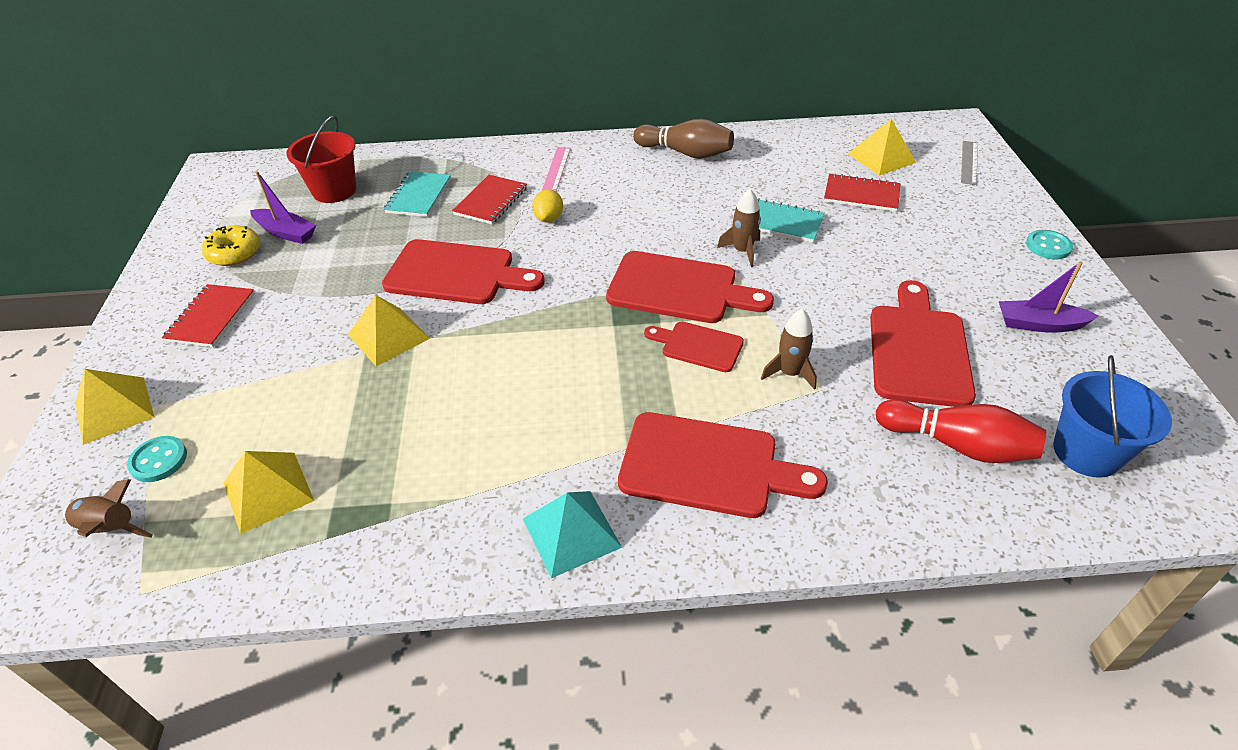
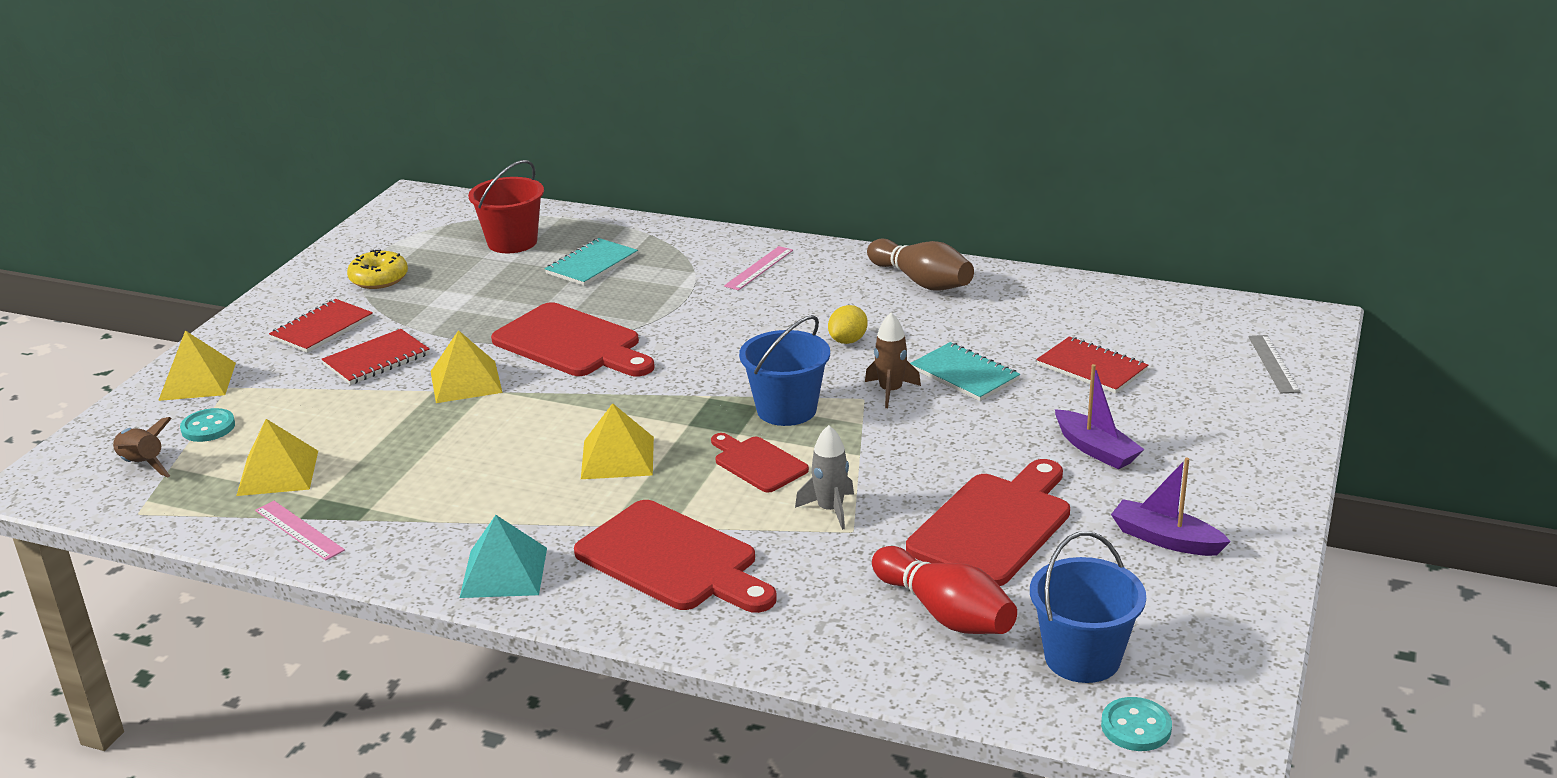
camera: 25 degrees right, 15 degrees down
purple boat [250,171,316,244] -> purple boat moved to [1055,364,1145,470]
red notebook [452,175,527,224] -> red notebook moved to [322,329,430,385]
yellow lemon [532,189,563,222] -> yellow lemon moved to [828,305,868,344]
red cutting board [606,251,774,323] -> blue bucket [739,315,830,426]
brown rocket [761,309,817,390] -> grey rocket [795,425,854,530]
yellow pyramid [848,119,916,176] -> yellow pyramid moved to [581,403,654,479]
grey ruler [961,141,978,185] -> grey ruler turned 45 degrees counterclockwise [1248,335,1301,393]
turquoise button [1026,230,1073,259] -> turquoise button moved to [1101,697,1172,751]
none -> pink ruler [255,501,345,561]

